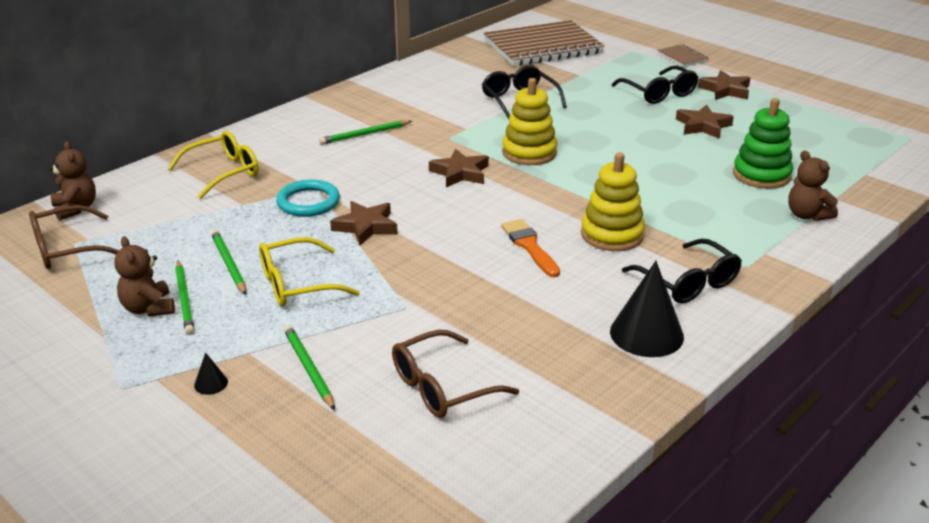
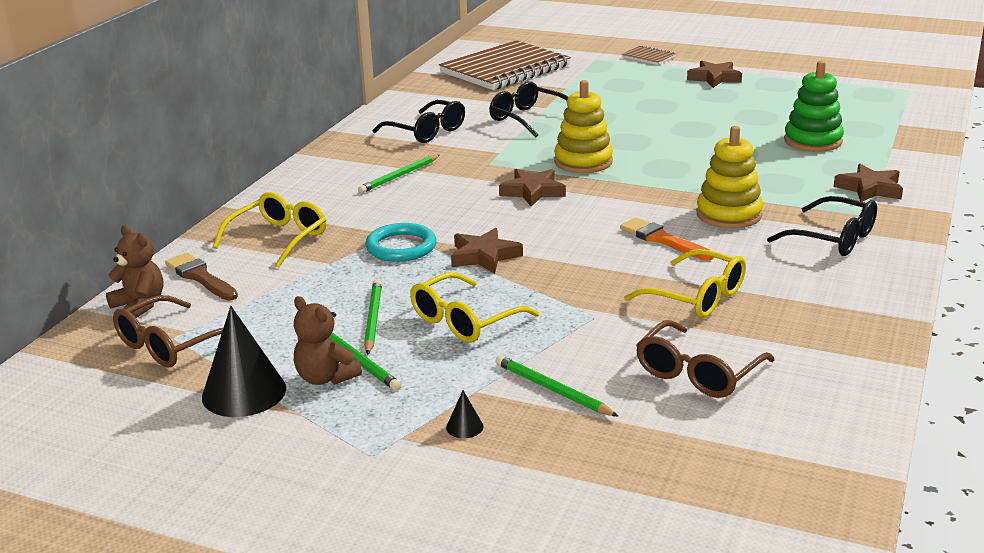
camera: 20 degrees left, 5 degrees down
green pencil [211,230,246,295] -> green pencil turned 45 degrees clockwise [364,280,382,355]
black cone [610,261,684,357] -> black cone moved to [202,306,286,417]
black glasses [612,66,699,104] -> black glasses moved to [373,100,465,143]
brown star [676,104,734,139] -> brown star moved to [834,164,903,202]
brown teddy bear [788,150,838,221] -> none
none -> brown brush [165,253,238,301]
none -> yellow glasses [624,249,746,318]

